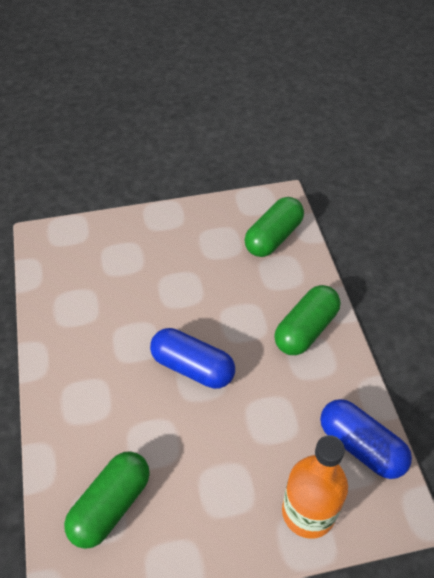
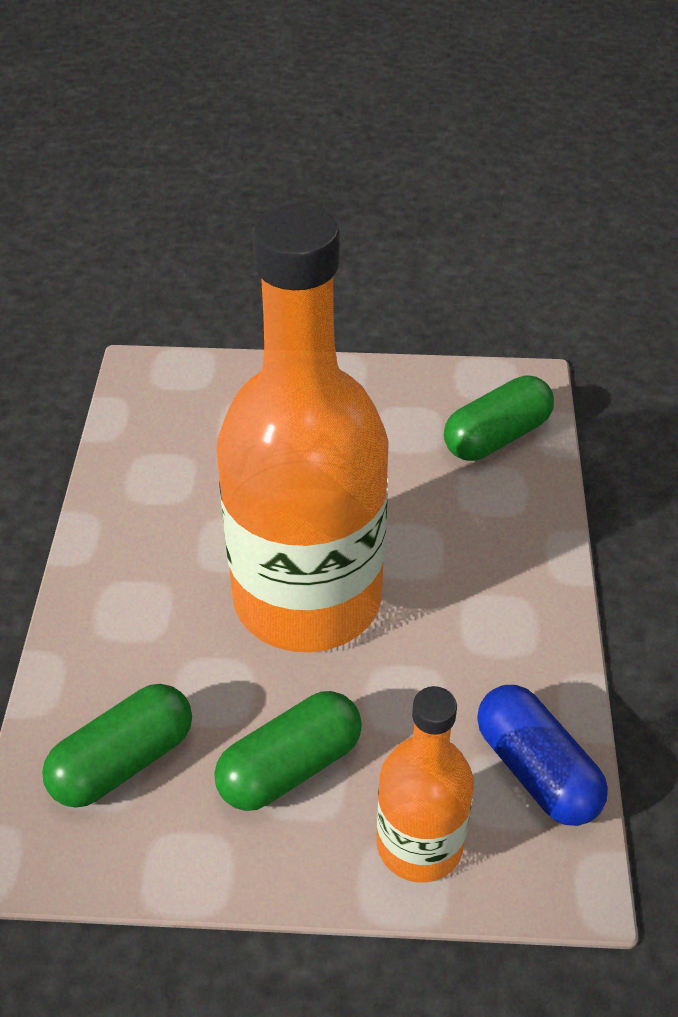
camera: 15 degrees right, 5 degrees down
blue capsule [150,328,235,389] -> orange bottle [216,204,389,652]
green capsule [274,285,340,355] -> green capsule moved to [214,691,362,811]

